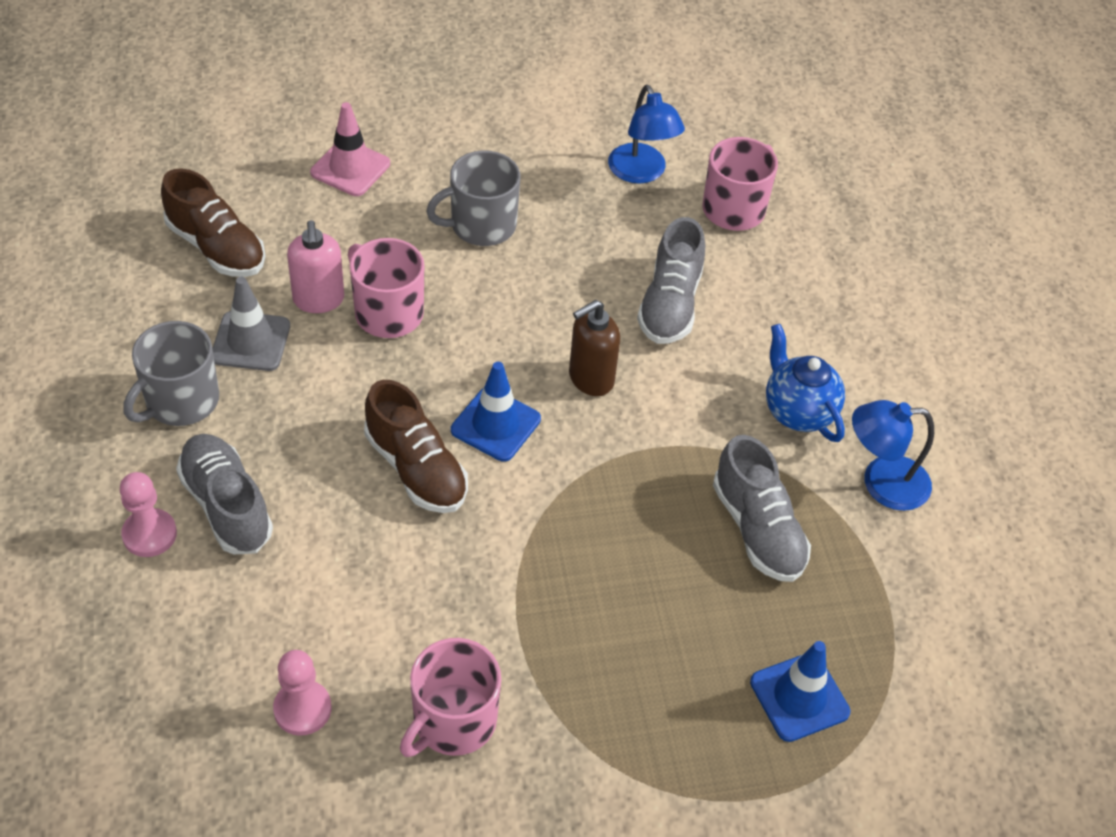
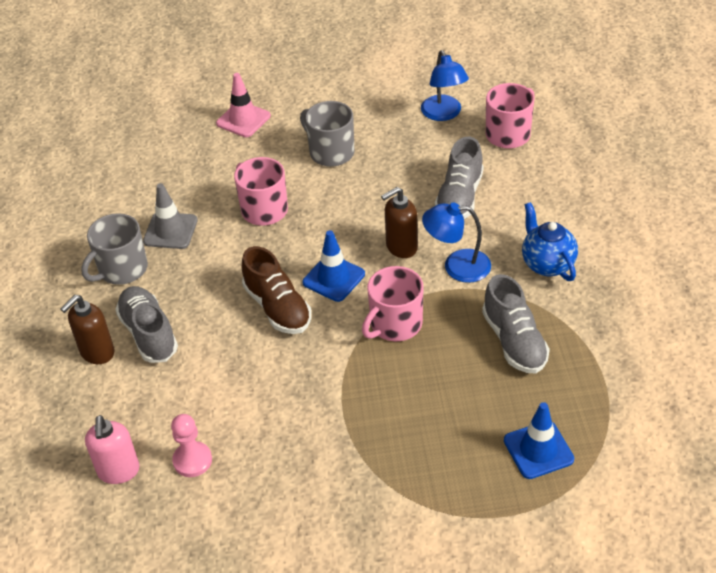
camera: 10 degrees right, 5 degrees down
pink pawn [120,472,177,557] -> brown soap dispenser [60,295,115,364]
brown shoe [161,168,265,277] -> none
pink soap dispenser [287,220,344,313] -> pink soap dispenser moved to [85,415,140,484]
pink mug [400,638,501,757] -> pink mug moved to [362,266,424,341]
grey mug [426,150,520,246] -> grey mug turned 60 degrees clockwise [300,101,355,167]
blue lamp [852,400,934,511] -> blue lamp moved to [422,202,491,283]

